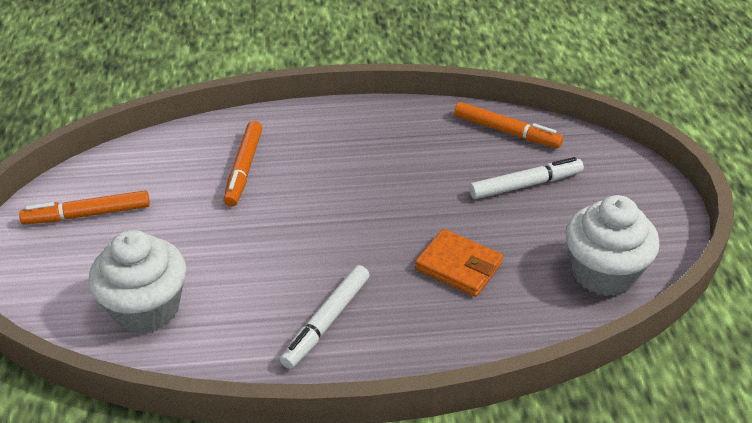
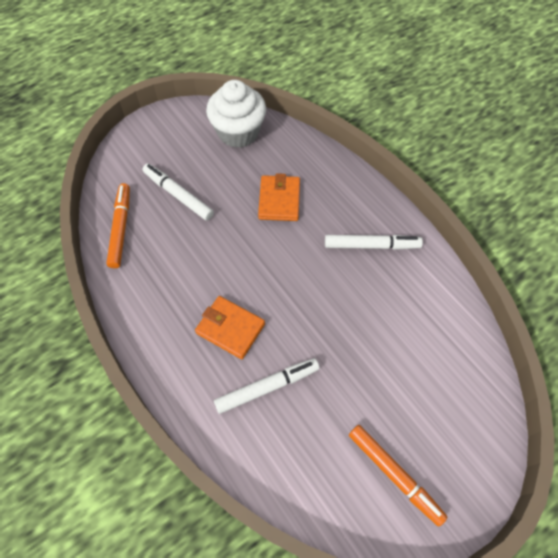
camera: 120 degrees left, 20 degrees up
white cupcake [89,230,186,334] -> none
orange marker [223,121,262,207] -> white marker [214,358,320,414]
none -> orange wallet [195,296,265,359]

